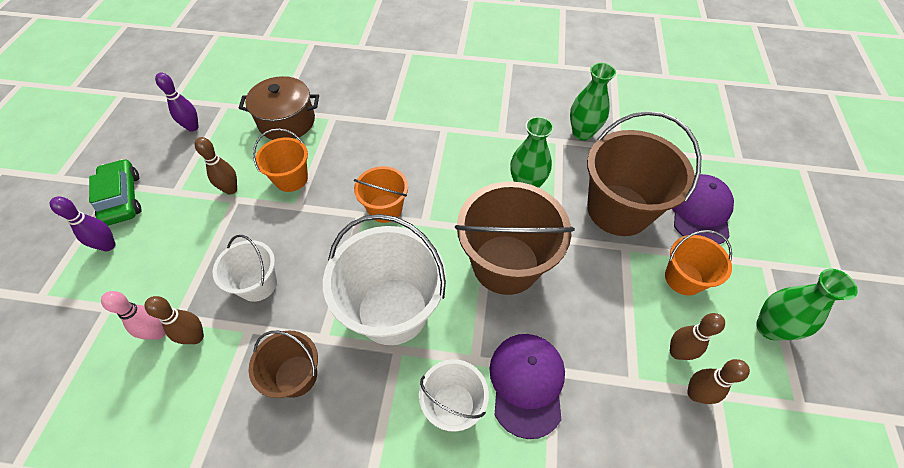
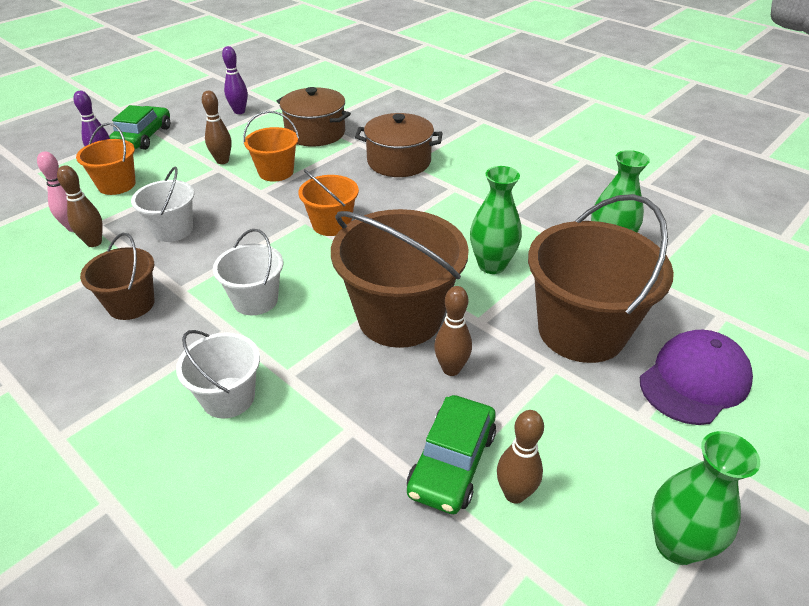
camera: 35 degrees right, 15 degrees down
white bucket [323,214,446,345] -> white bucket [213,229,283,315], size x0.54
purple cap [489,334,565,439] -> none
orange bucket [665,230,732,295] -> orange bucket moved to [76,123,136,195]
brown bowling pin [687,359,750,404] -> brown bowling pin moved to [434,286,472,376]
none -> brown pot [355,113,443,177]
none -> green car [407,395,496,514]

